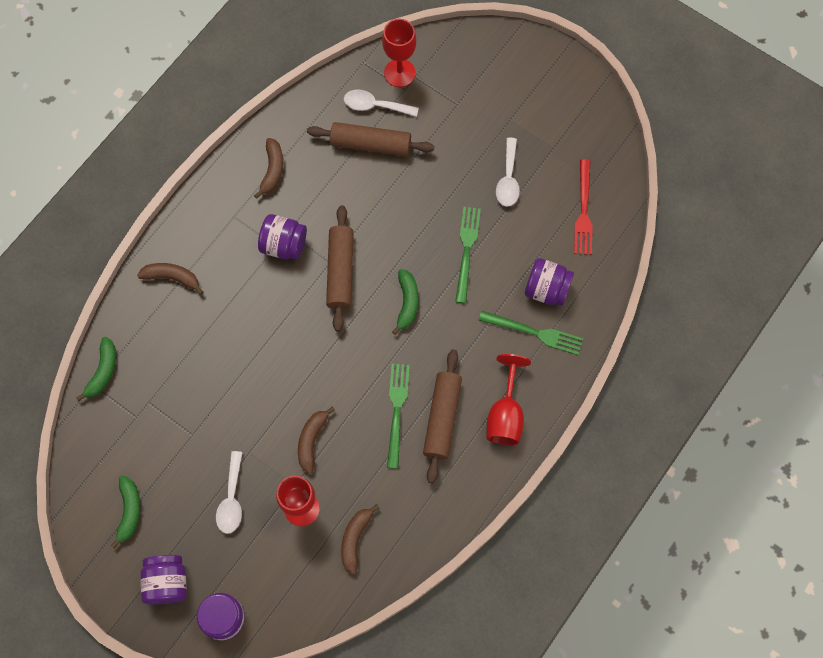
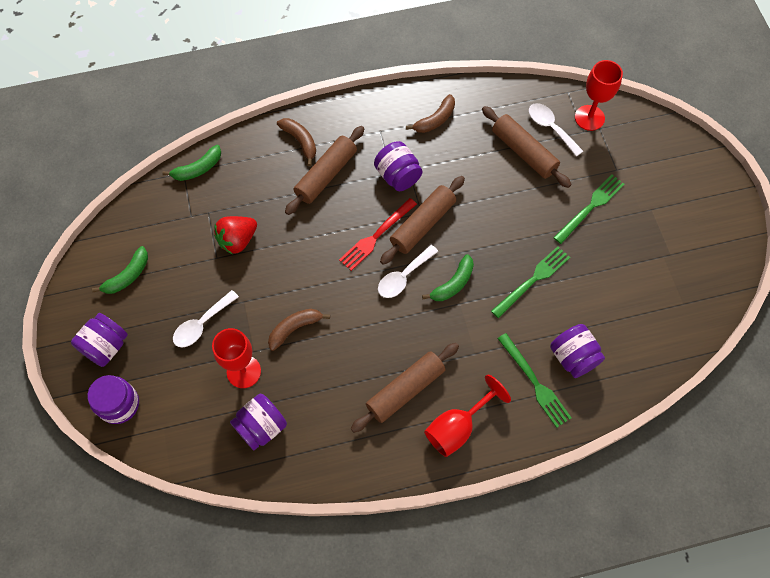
camera: 40 degrees right, 5 degrees down
brown banana [341,504,379,574] -> purple jar [230,394,287,450]
green fork [387,364,410,469] -> green fork moved to [553,174,625,244]
white spoon [496,138,520,207] -> white spoon moved to [378,245,438,298]
red fork [574,159,593,255] -> red fork moved to [339,198,417,271]
none -> red strawberry [214,216,257,255]
none -> brown rolling pin [285,126,364,215]

